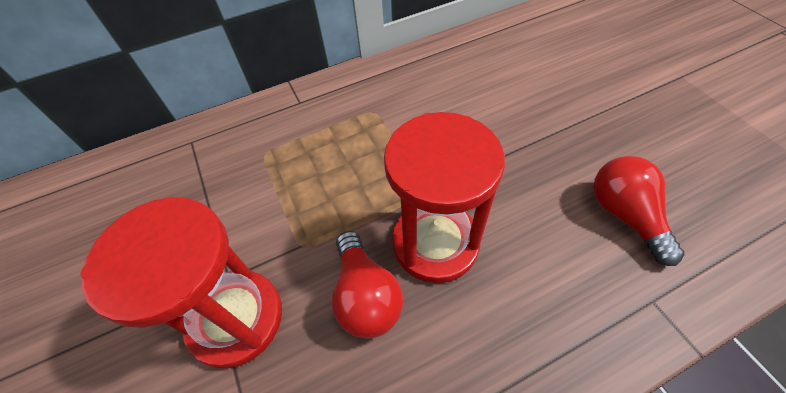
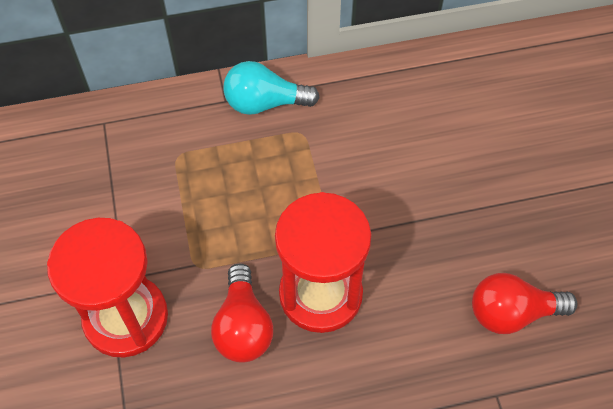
camera: 10 degrees right, 5 degrees up
red light bulb [593,156,685,266] -> red light bulb turned 90 degrees counterclockwise [472,273,578,334]
none -> turquoise light bulb [223,61,320,115]

